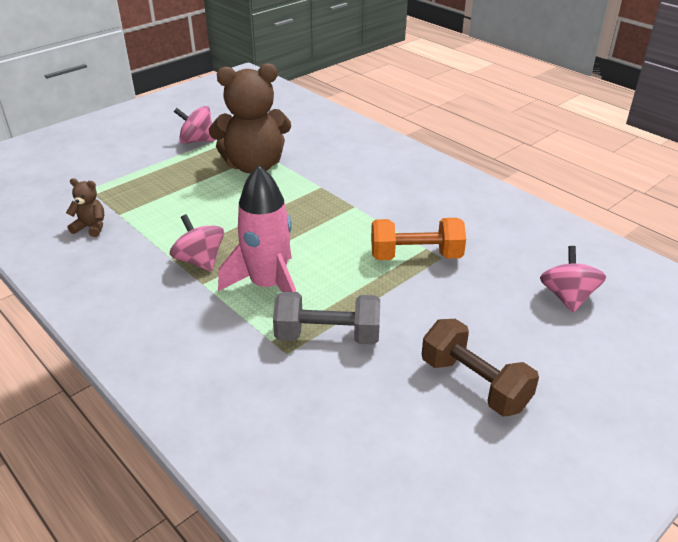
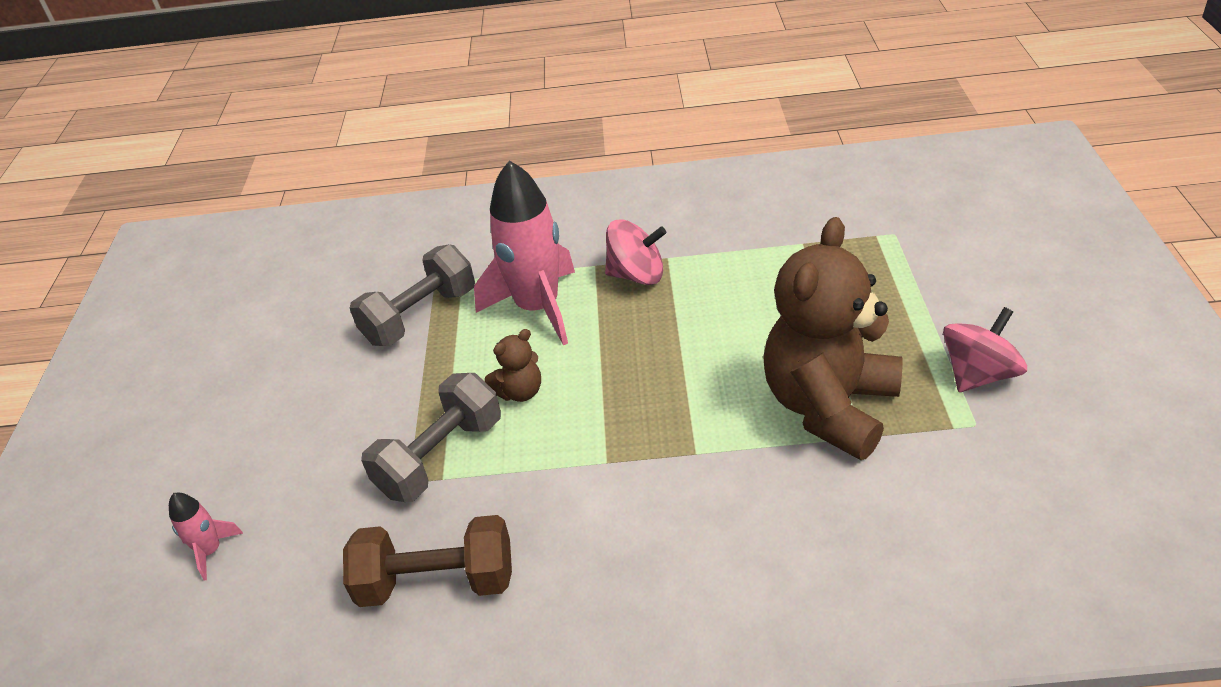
camera: 135 degrees right, 5 degrees up
brown teddy bear [66,178,104,237] -> brown teddy bear moved to [485,329,541,402]
orange dumbbell [371,218,466,260] -> grey dumbbell [361,373,501,502]
brown dumbbell [422,319,539,416] -> brown dumbbell moved to [343,515,512,607]
pink spinning top [540,246,606,313] -> pink rocket [169,493,243,580]

